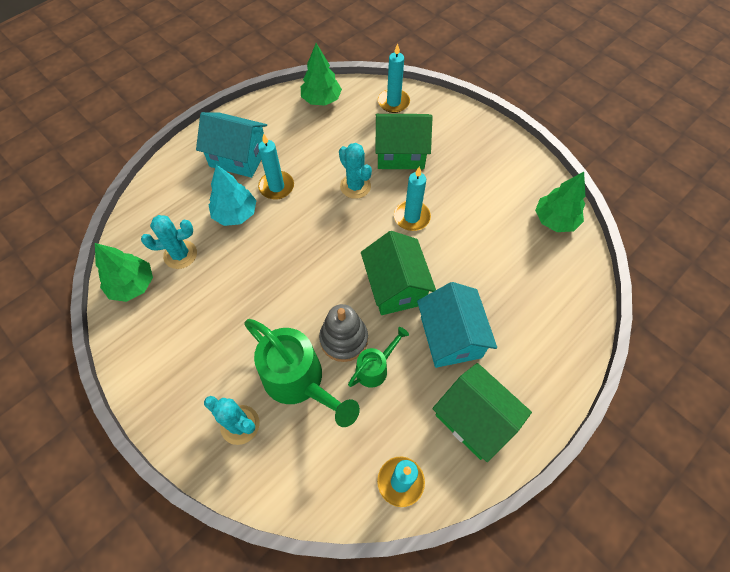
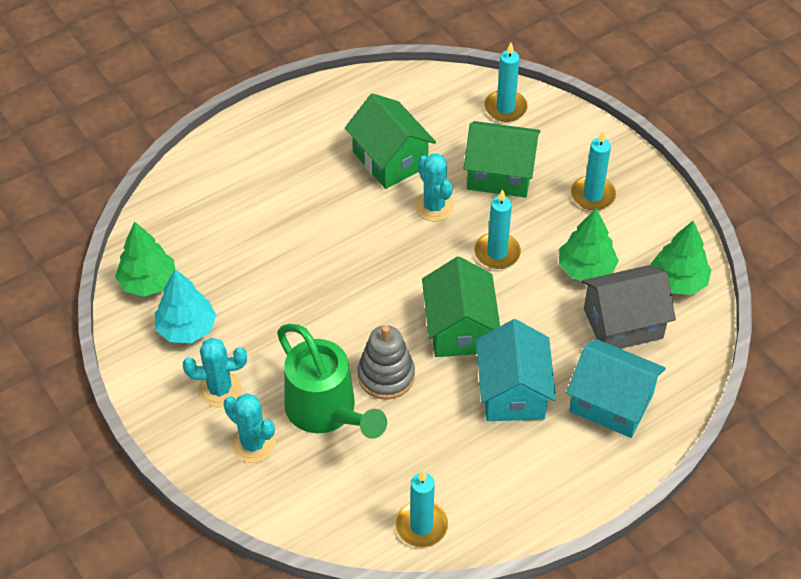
camera: 10 degrees right, 10 degrees down
turquoise cactus [141,215,197,269] -> turquoise cactus moved to [183,338,247,407]
turquoise house [196,112,267,178] -> turquoise house moved to [566,339,666,438]
turquoise tree [209,165,257,226] -> turquoise tree moved to [155,269,217,343]
turquoise candle [258,133,294,200] -> turquoise candle moved to [571,131,616,210]
green tree [301,43,342,106] -> green tree moved to [559,208,619,281]
green watering can [348,327,409,388] -> none
green house [433,363,532,462] -> green house moved to [345,93,436,189]
none -> grey house [581,265,676,349]

